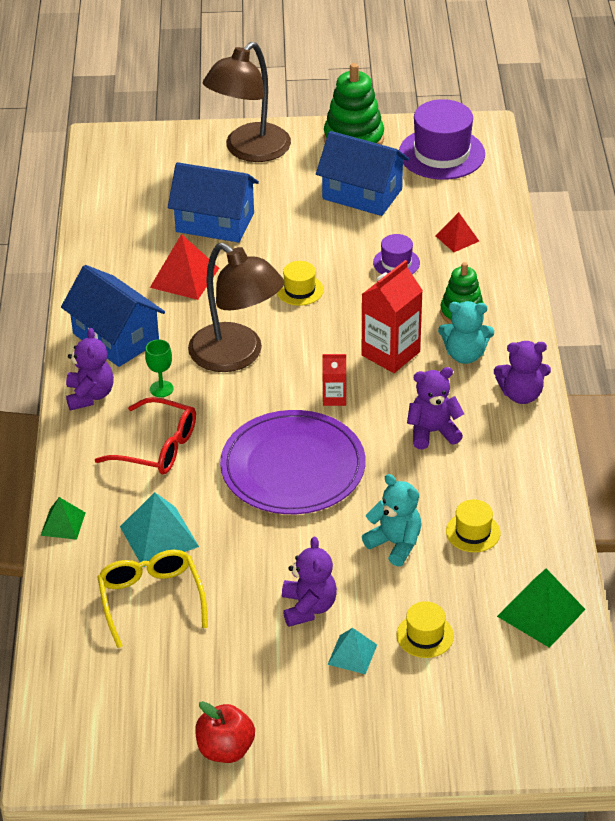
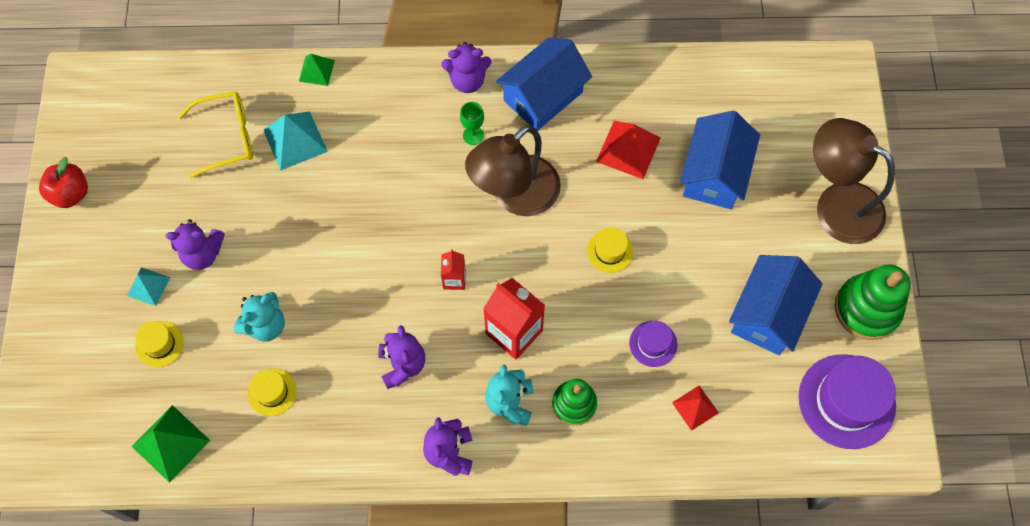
camera: 90 degrees right, 25 degrees up
red glasses [95,397,196,474] -> none
purple plate [220,410,365,514] -> none

